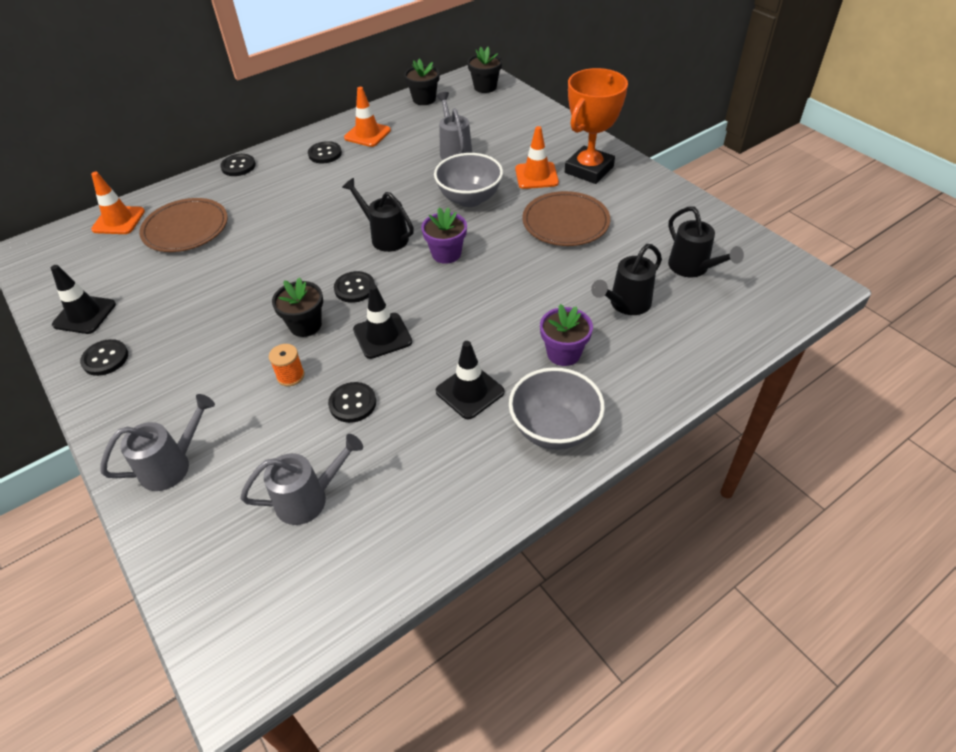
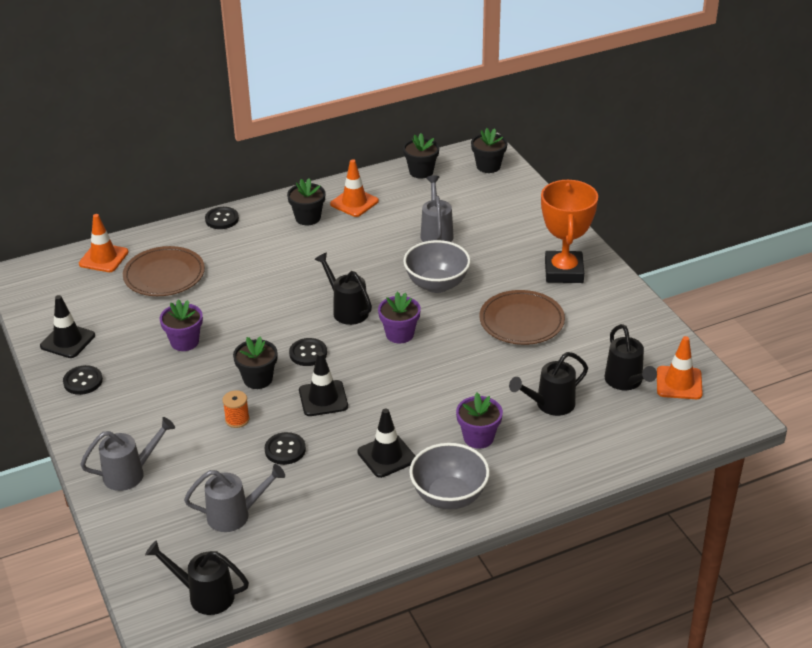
camera: 10 degrees right, 10 degrees down
black button [308,141,342,163] -> black flower pot [287,178,325,225]
orange traffic cone [515,126,559,189] -> orange traffic cone moved to [657,336,703,399]
orange trophy [565,68,628,184] -> orange trophy turned 45 degrees counterclockwise [541,180,598,283]
none -> black watering can [145,540,249,615]
none -> purple flower pot [160,299,203,351]

